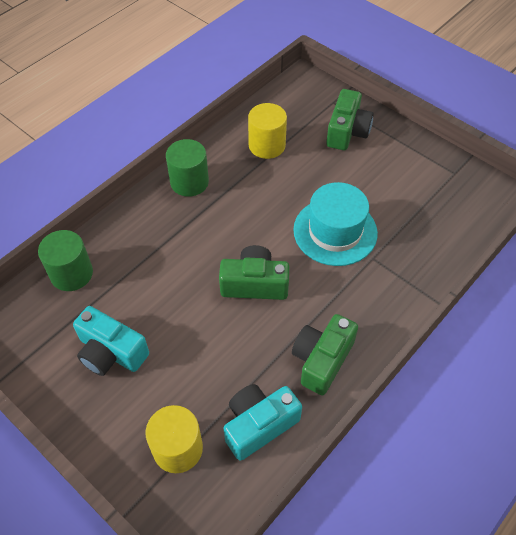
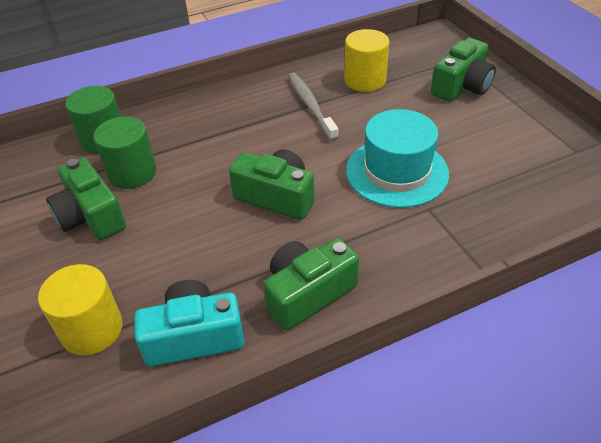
camera: 25 degrees right, 10 degrees down
turquoise camera [73,306,149,376] -> green camera [46,157,126,240]
green cylinder [166,139,209,197] -> green cylinder moved to [93,116,156,189]
none -> grey toothbrush [288,73,339,141]

